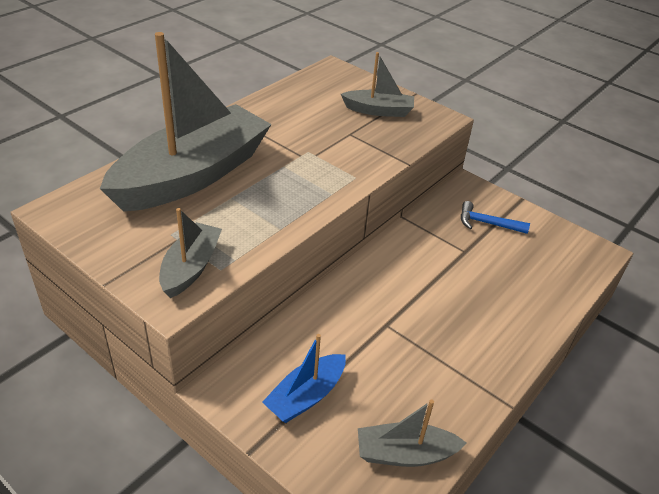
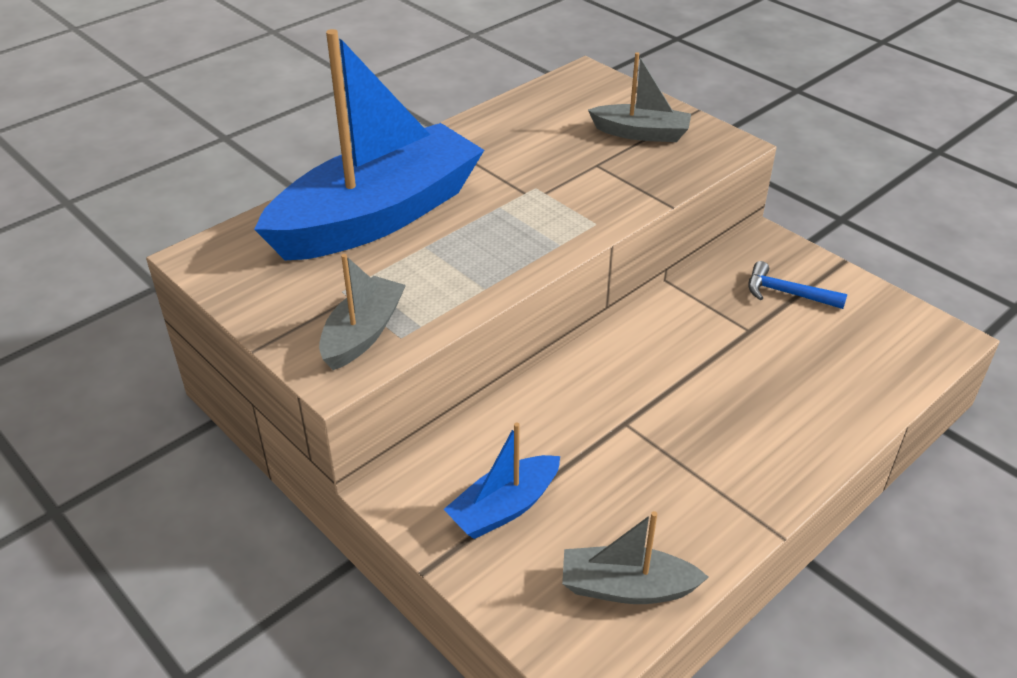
camera: 10 degrees right, 0 degrees up
grey boat [100,32,272,212] -> blue boat [254,29,484,261]

